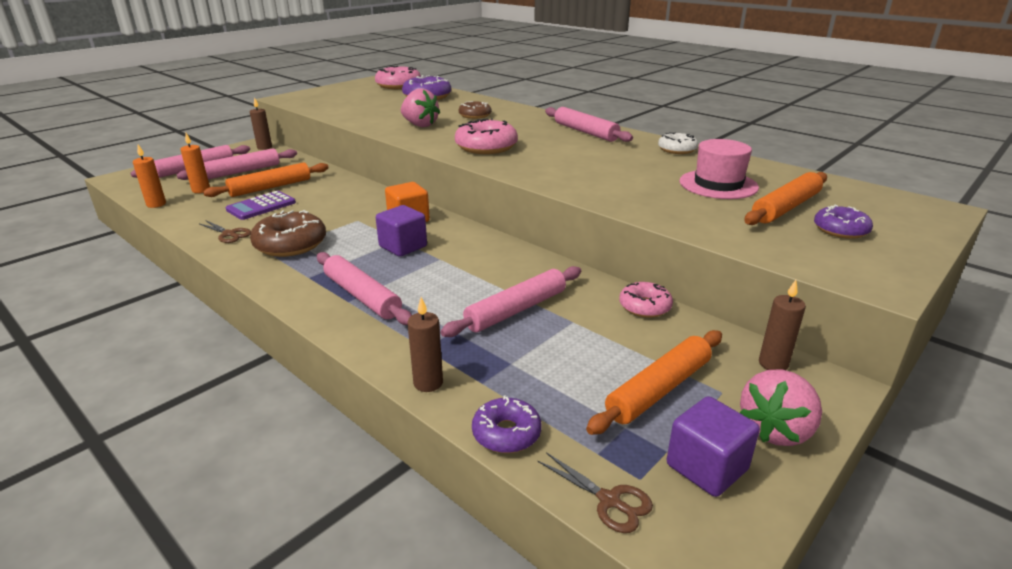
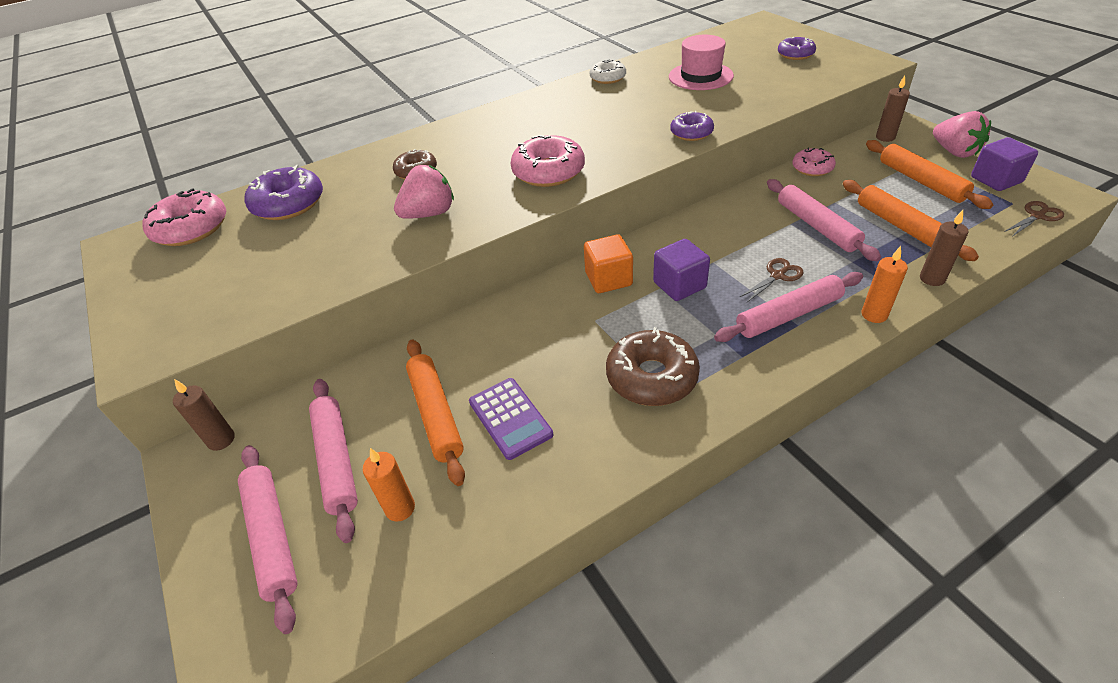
camera: 70 degrees left, 15 degrees up
orange candle [133,145,166,208] -> orange candle moved to [862,246,908,323]
brown scissors [200,220,251,243] -> brown scissors moved to [740,258,804,302]
purple donut [472,395,542,453] -> purple donut moved to [670,111,714,141]
pink rolling pin [545,107,633,142] -> none
orange rolling pin [744,172,827,225] -> orange rolling pin moved to [843,180,979,261]

